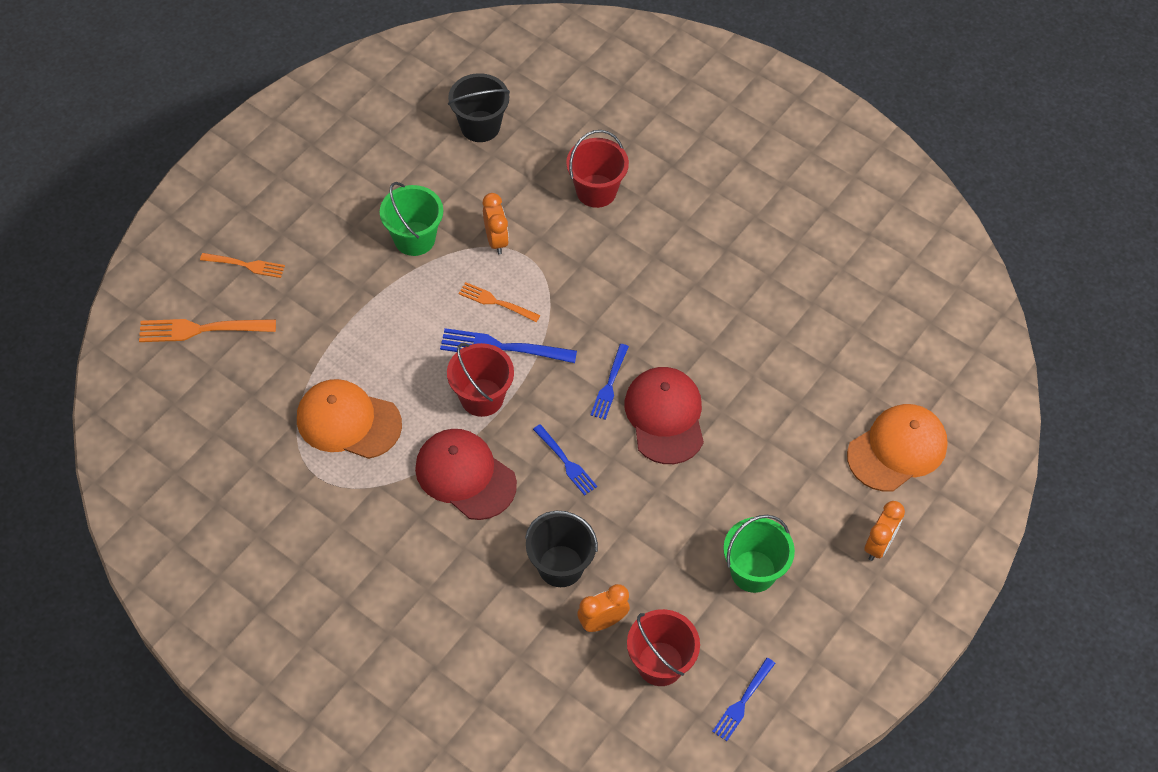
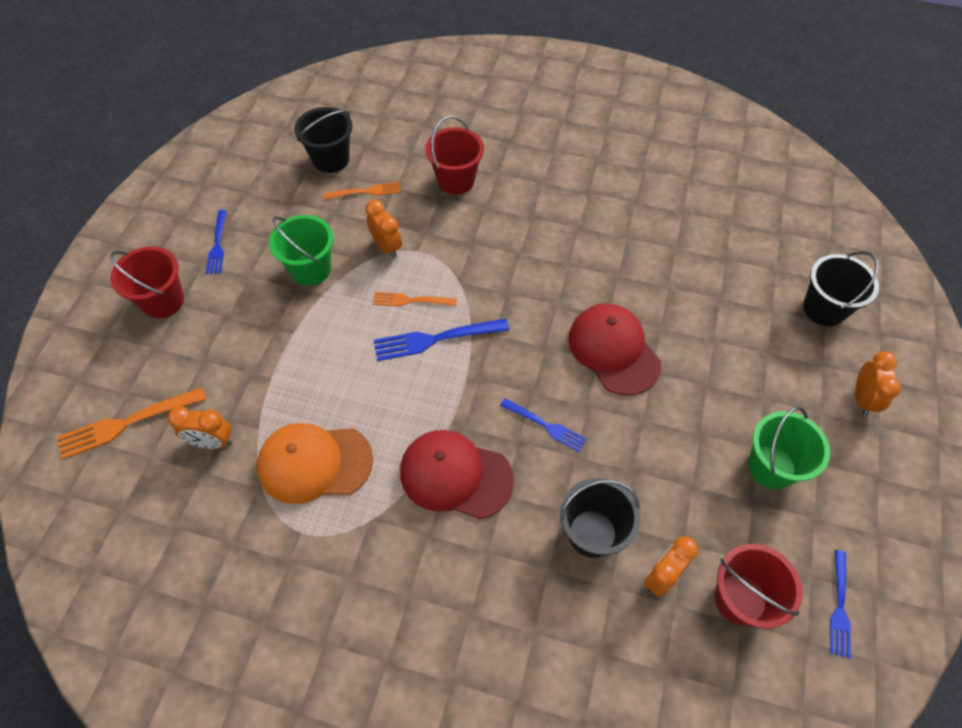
camera: 20 degrees left, 0 degrees up
orange fork [200,253,285,278] -> orange fork moved to [324,182,401,199]
red bucket [447,343,514,417] -> red bucket moved to [110,246,184,318]
blue fork [591,344,629,420] -> blue fork moved to [206,210,227,274]
orange cap [847,404,948,492] -> black bucket [803,251,879,326]
none -> orange clock [168,406,232,449]

